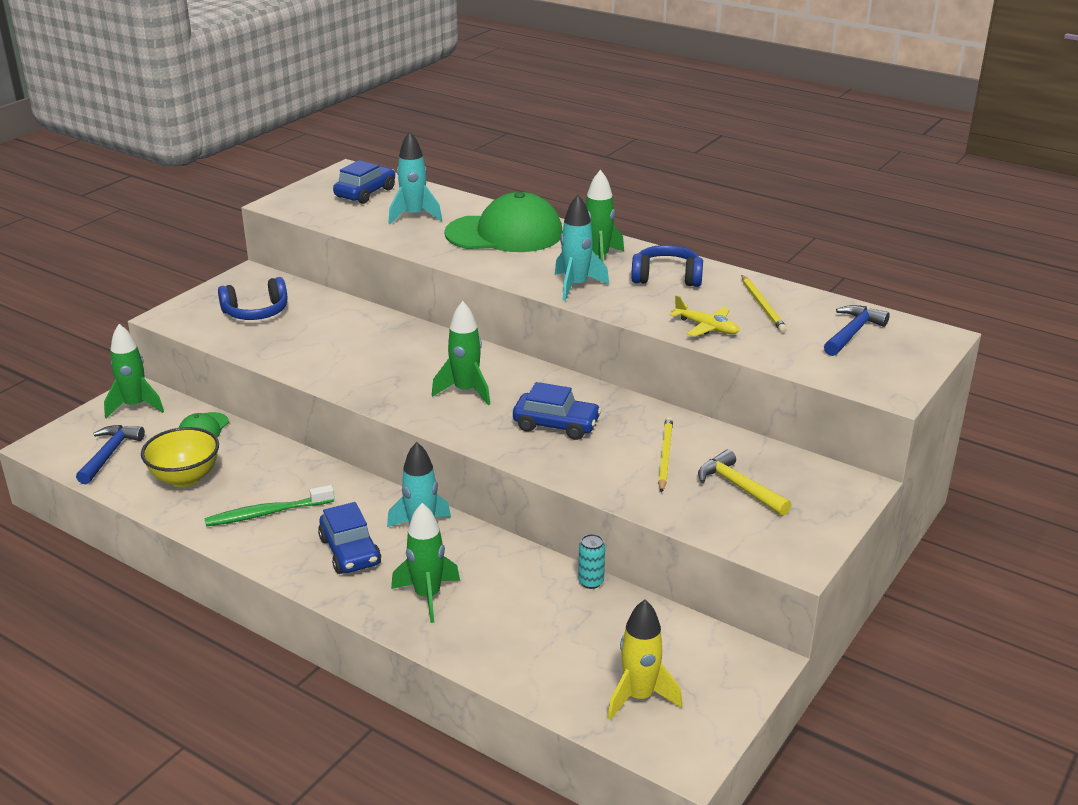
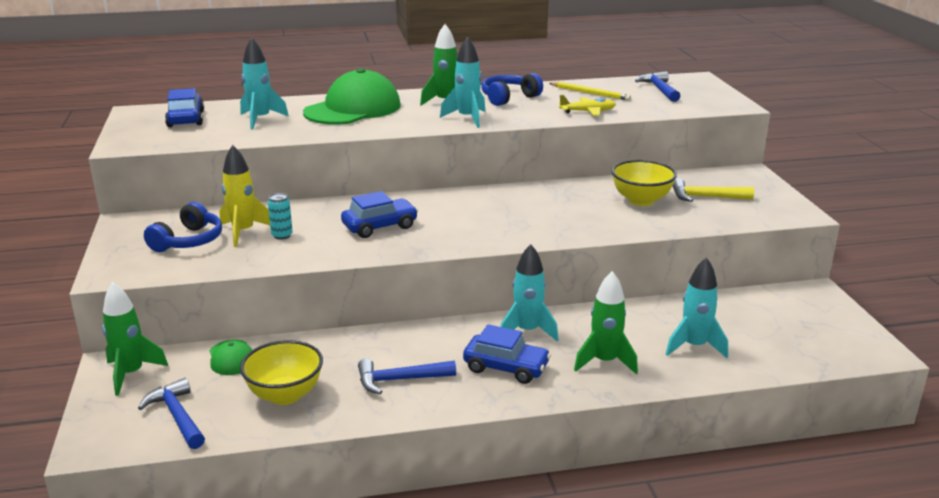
camera: 45 degrees left, 5 degrees down
green toothbrush [204,485,335,526] -> blue hammer [358,358,456,394]
green rocket [432,301,490,405] -> none
blue car [513,382,601,440] -> blue car moved to [341,191,418,238]
turquoise can [578,534,605,589] -> turquoise can moved to [268,193,293,240]
yellow rocket [607,600,682,720] -> yellow rocket moved to [220,145,270,247]
yellow pencil [658,417,673,493] -> yellow bowl [611,160,677,206]
none -> turquoise rocket [666,257,728,358]

